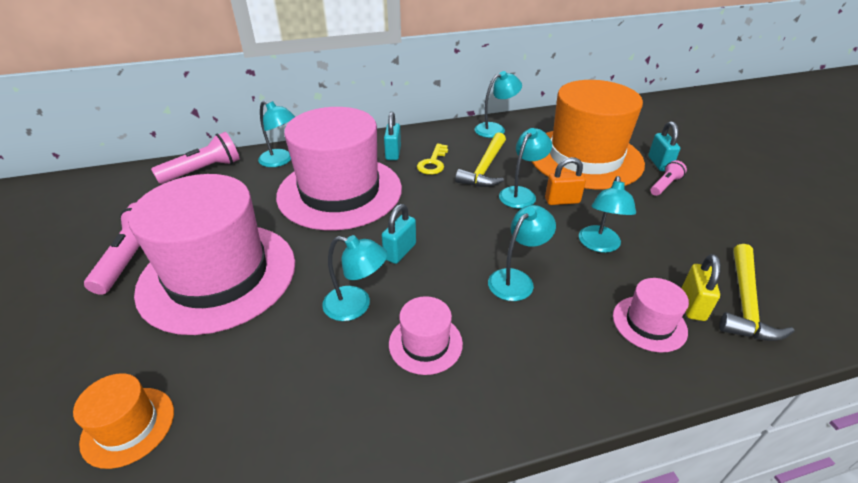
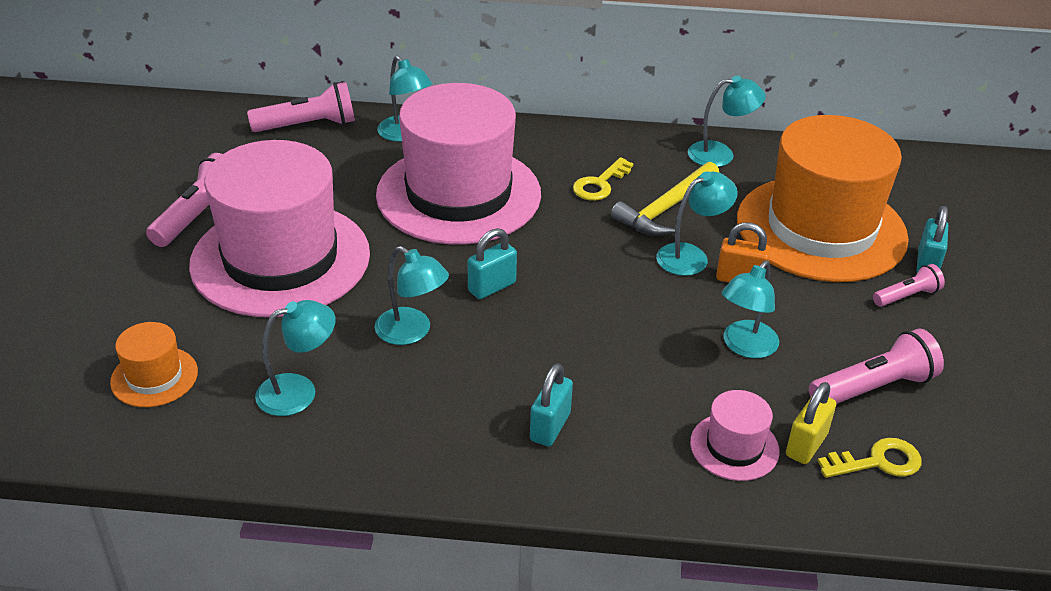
camera: 20 degrees right, 0 degrees up
turquoise padlock [384,112,401,160] -> turquoise padlock moved to [530,363,573,446]
pink hat [389,296,463,375] -> none
turquoise lamp [488,205,556,301] -> turquoise lamp moved to [255,300,336,416]
yellow hammer [719,244,794,341] -> yellow key [817,438,922,478]
none -> pink flashlight [809,329,944,404]

